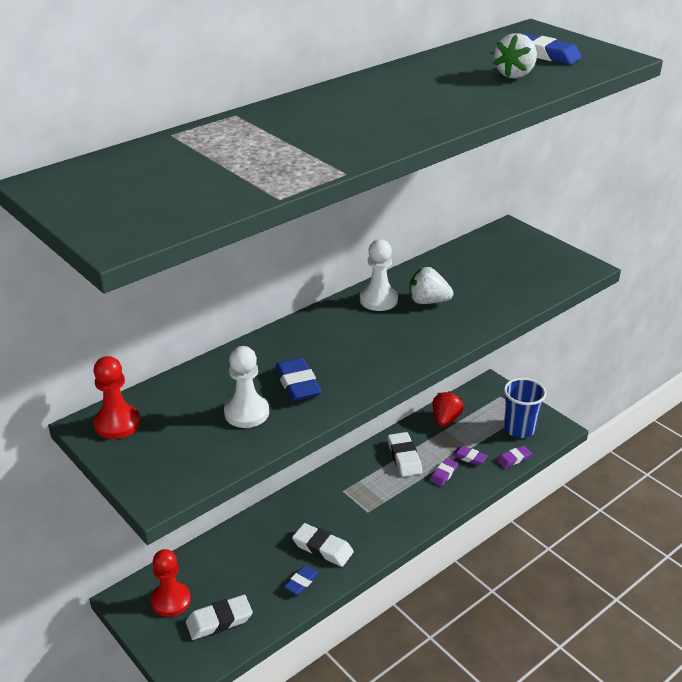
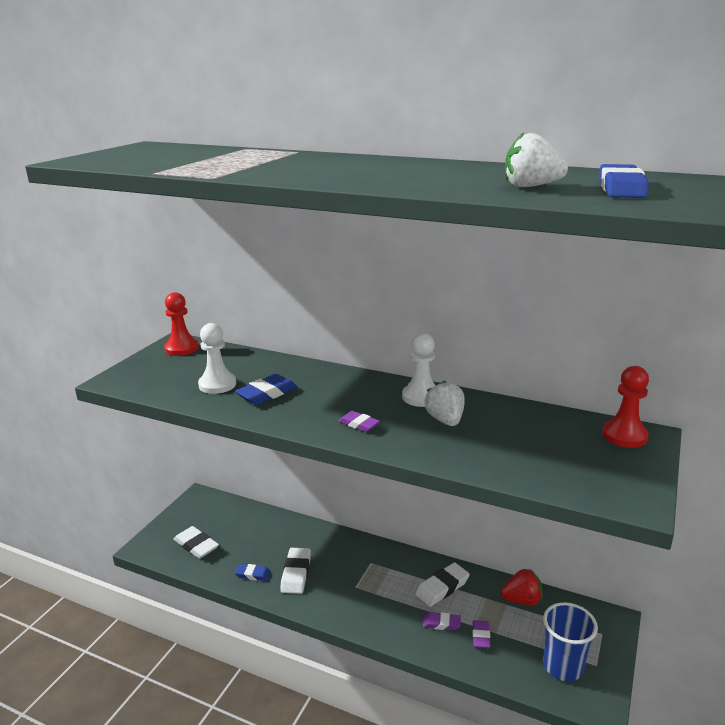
camera: 65 degrees right, 10 degrees down
red pawn [151,549,191,617] -> red pawn moved to [602,366,649,448]
purple eraser [497,446,532,468] -> purple eraser moved to [338,411,380,432]

